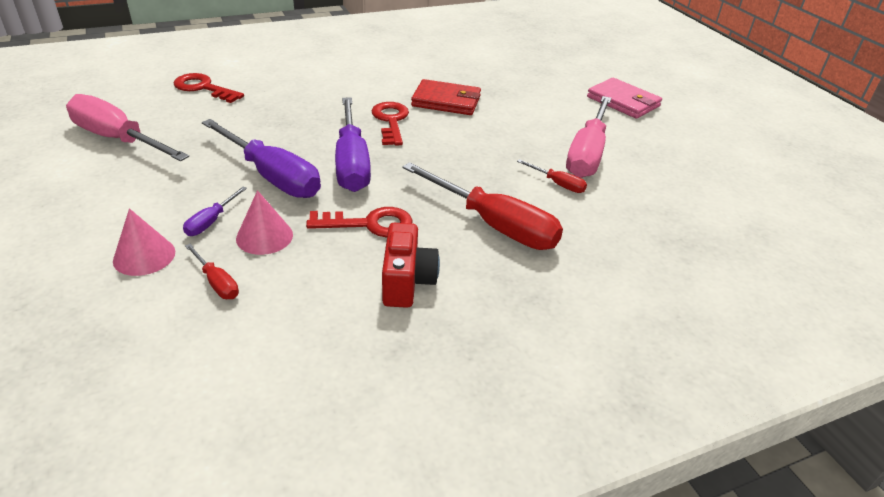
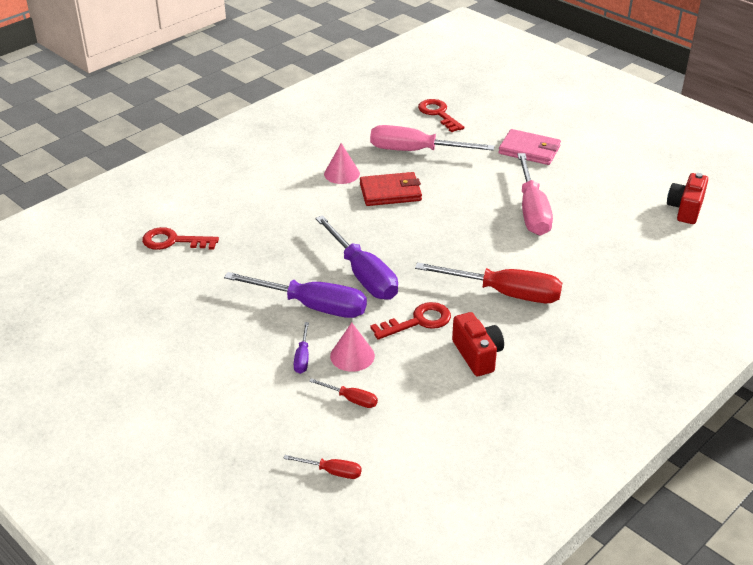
camera: 20 degrees left, 0 degrees up
pink screwdriver [66,94,189,161] -> pink screwdriver moved to [370,125,494,151]
pink cone [113,208,175,276] -> pink cone moved to [324,143,360,184]
red key [372,102,409,146] -> red key moved to [418,99,464,132]
red screwdriver [517,159,587,193] -> red screwdriver moved to [283,455,362,479]
none -> red camera [667,173,708,224]

